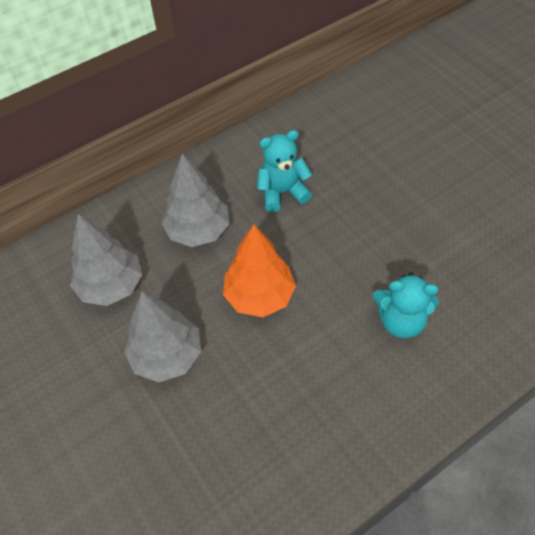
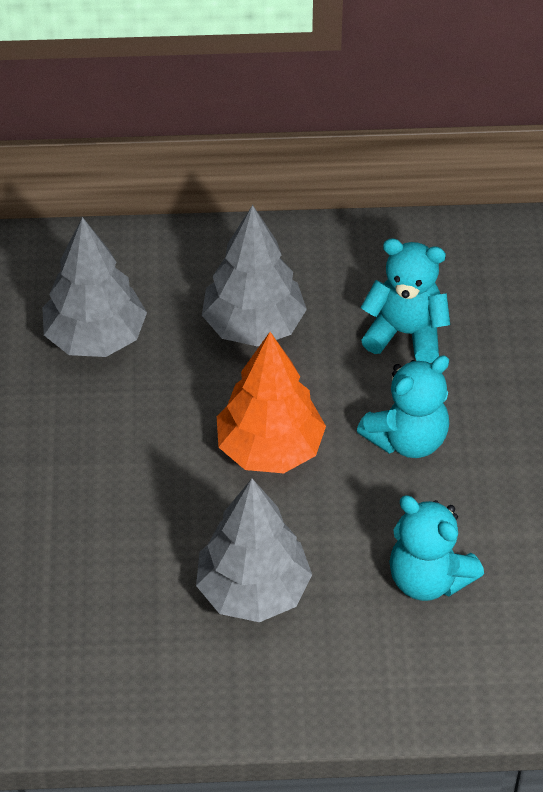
camera: 30 degrees right, 5 degrees down
grey tree [124,291,201,382] -> grey tree moved to [196,479,312,622]
none -> turquoise teddy bear [357,355,449,458]

